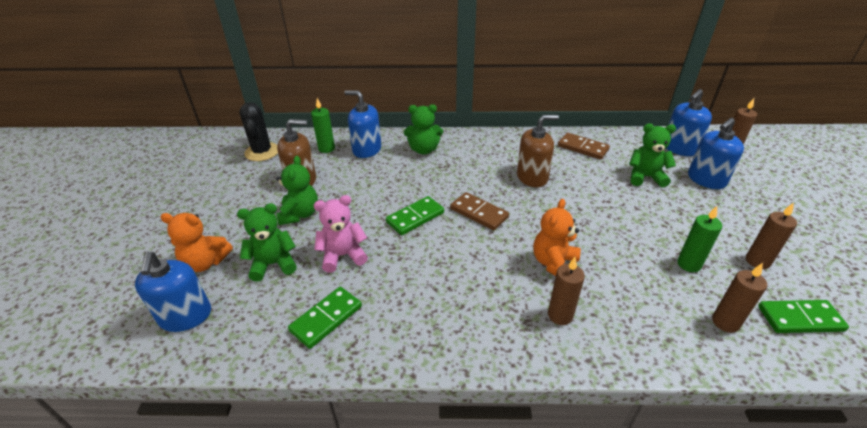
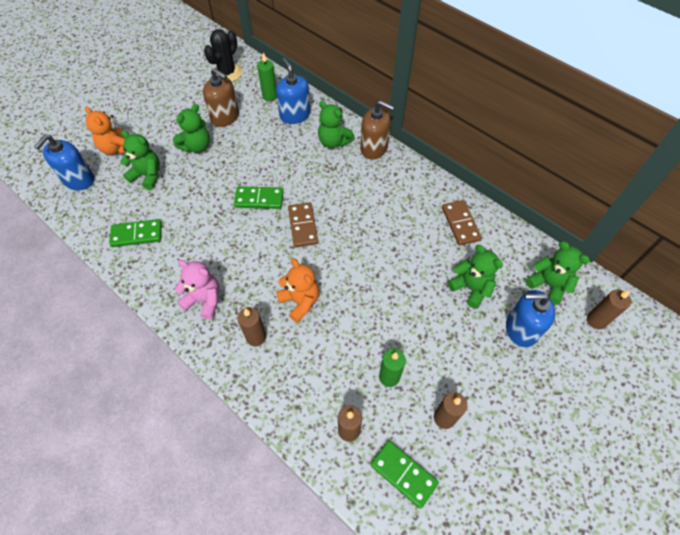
camera: 40 degrees right, 20 degrees up
pink teddy bear [314,195,368,273] -> pink teddy bear moved to [175,260,219,319]
brown soap dispenser [517,115,559,187] -> brown soap dispenser moved to [360,100,394,159]
orange teddy bear [533,199,581,276] -> orange teddy bear turned 75 degrees clockwise [276,258,319,323]
blue soap dispenser [666,89,712,156] -> green teddy bear [525,241,590,305]

